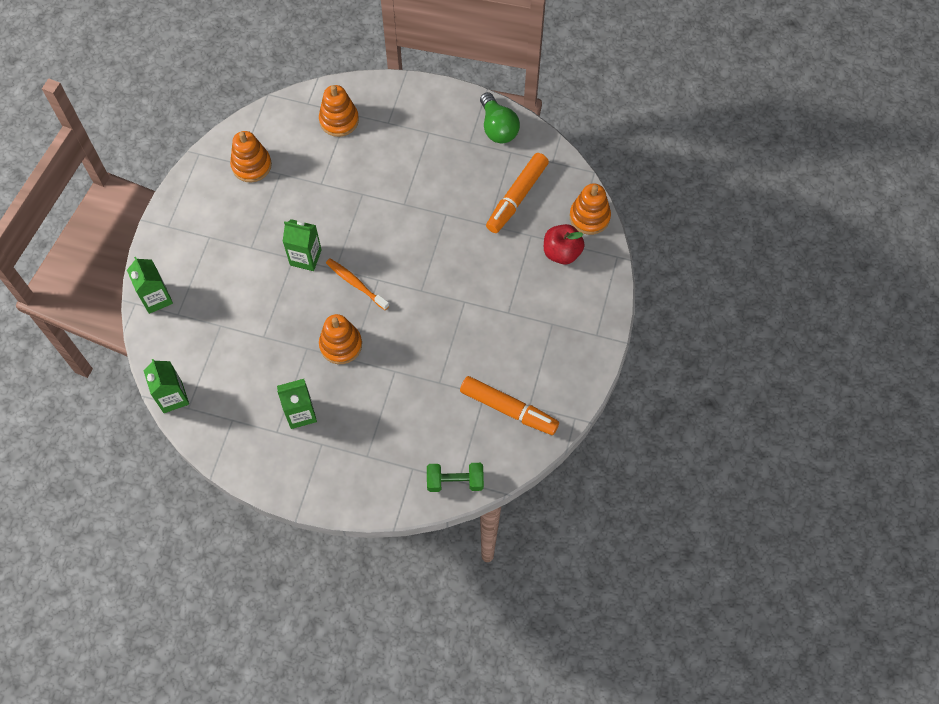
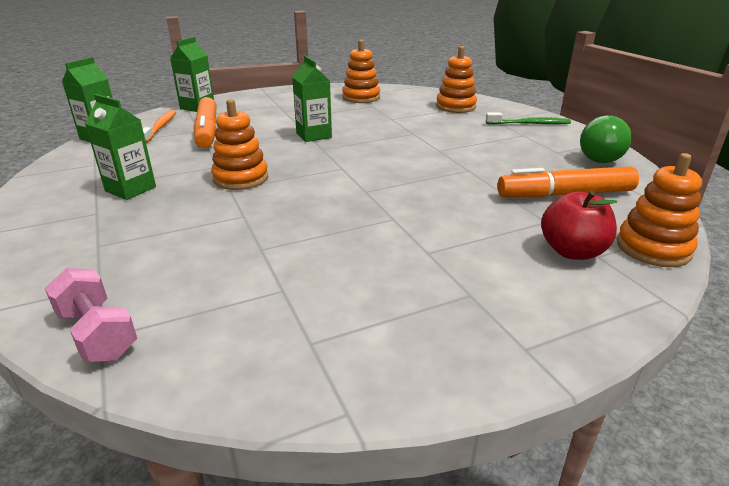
camera: 50 degrees right, 35 degrees down
orange toothbrush [326,259,389,310] -> orange toothbrush moved to [143,110,176,143]
green dumbbell [427,463,484,492] -> pink dumbbell [45,268,137,362]
orange marker [460,376,559,435] -> orange marker moved to [194,97,217,148]
none -> green toothbrush [486,113,571,124]

